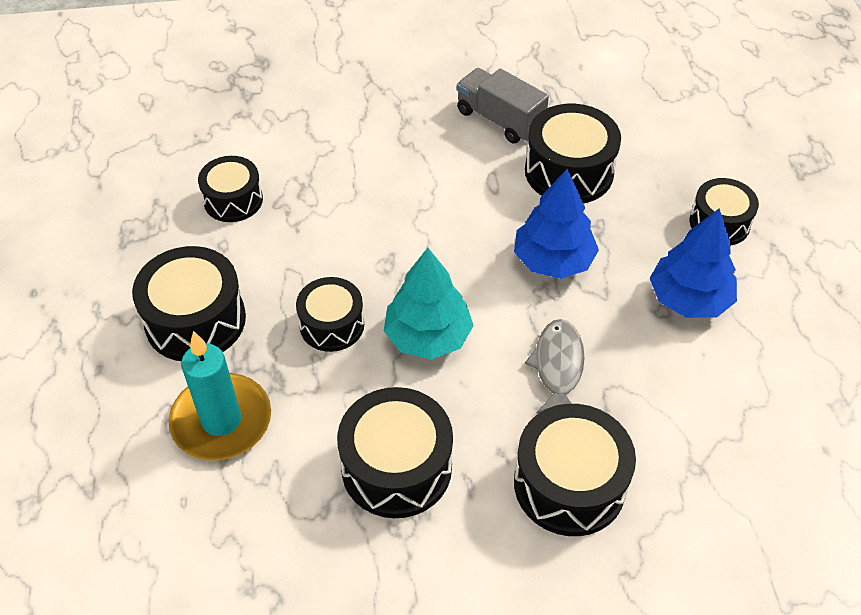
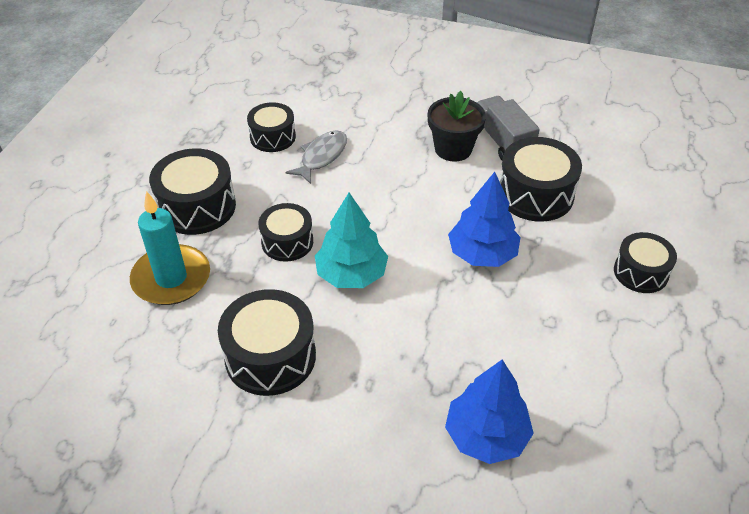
camera: 25 degrees right, 5 degrees down
black drum [514,404,636,536] -> none
grey fish [525,319,584,414] -> grey fish moved to [285,130,347,184]
blue tree [650,208,737,318] -> blue tree moved to [445,360,534,464]
none -> black flower pot [428,91,486,162]

